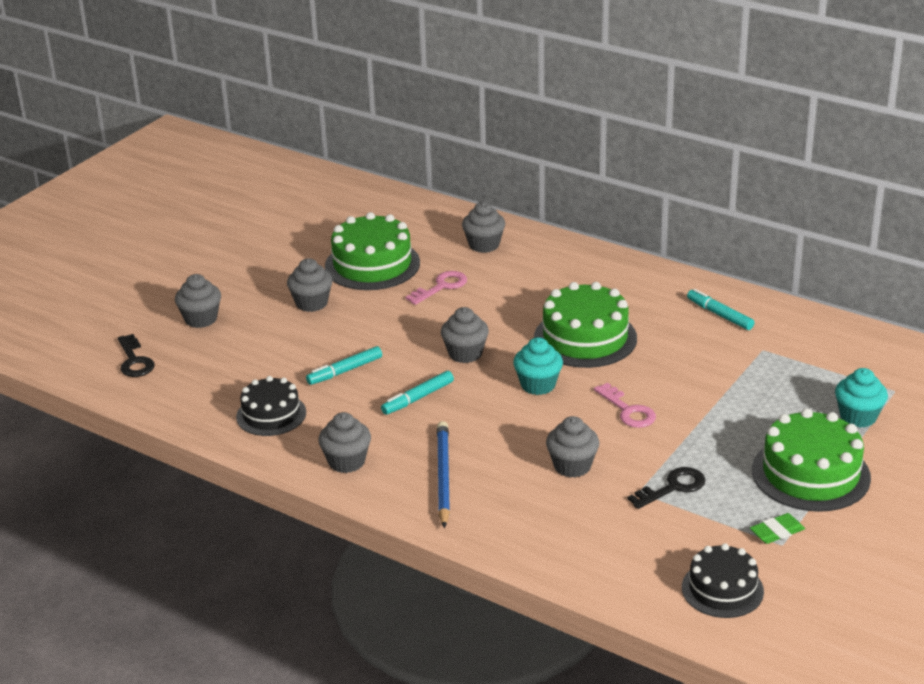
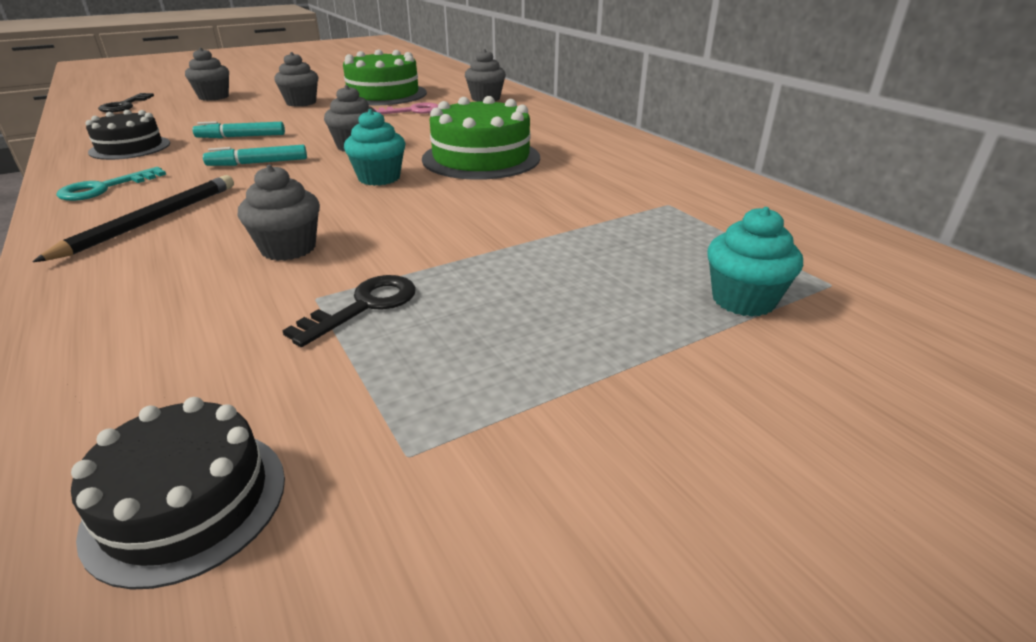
camera: 25 degrees right, 0 degrees up
grey cupcake [318,412,371,473] -> turquoise key [56,167,166,201]
blue pencil [437,421,450,528] -> black pencil [33,175,234,262]
pink key [594,383,656,428] -> none
black key [628,467,705,509] -> black key turned 45 degrees counterclockwise [282,275,416,347]
turquoise marker [687,289,754,330] -> none
green eraser [750,513,805,544] -> none
green cake [752,408,871,512] -> none

